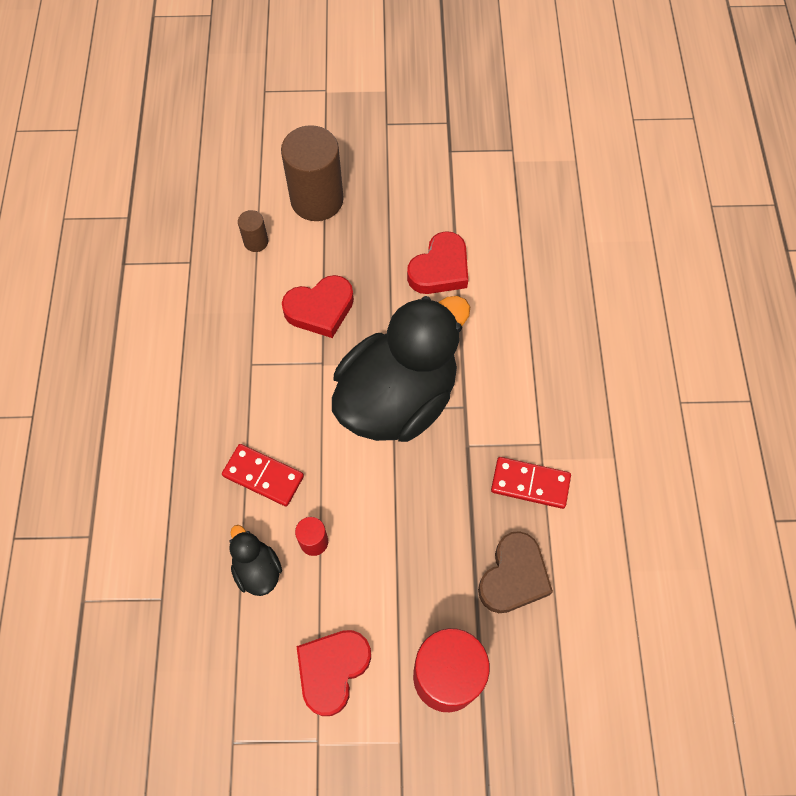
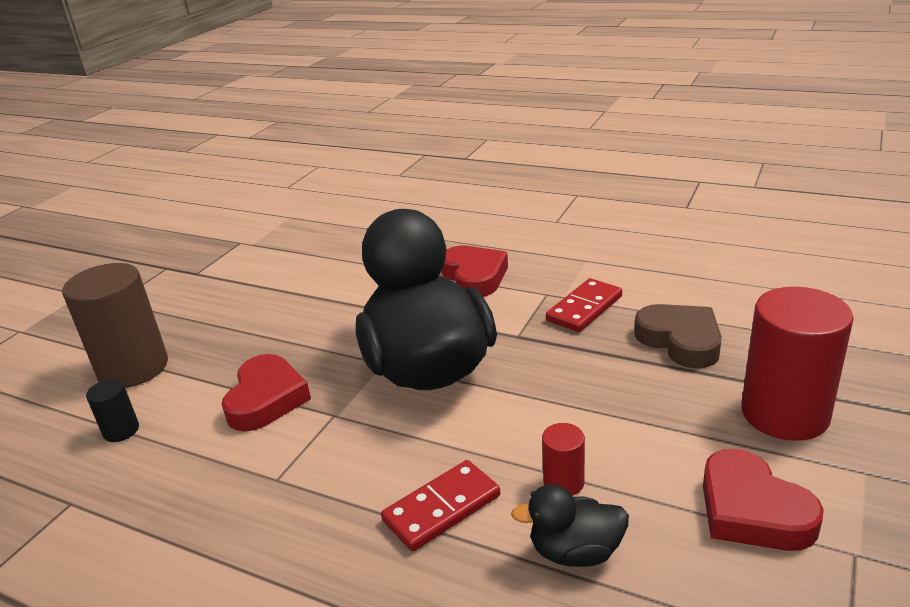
camera: 60 degrees left, 35 degrees down
brown cylinder [238,210,268,252] -> black cylinder [86,379,139,442]
red heart [407,231,468,294] -> red heart moved to [441,246,508,297]

